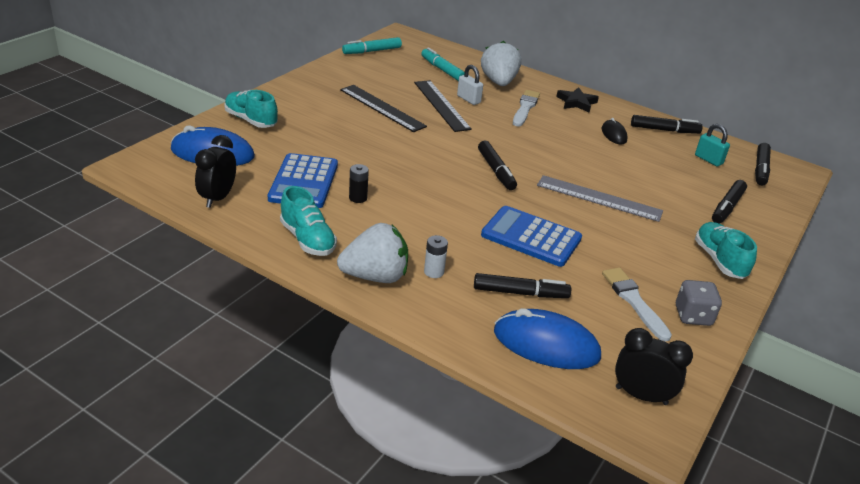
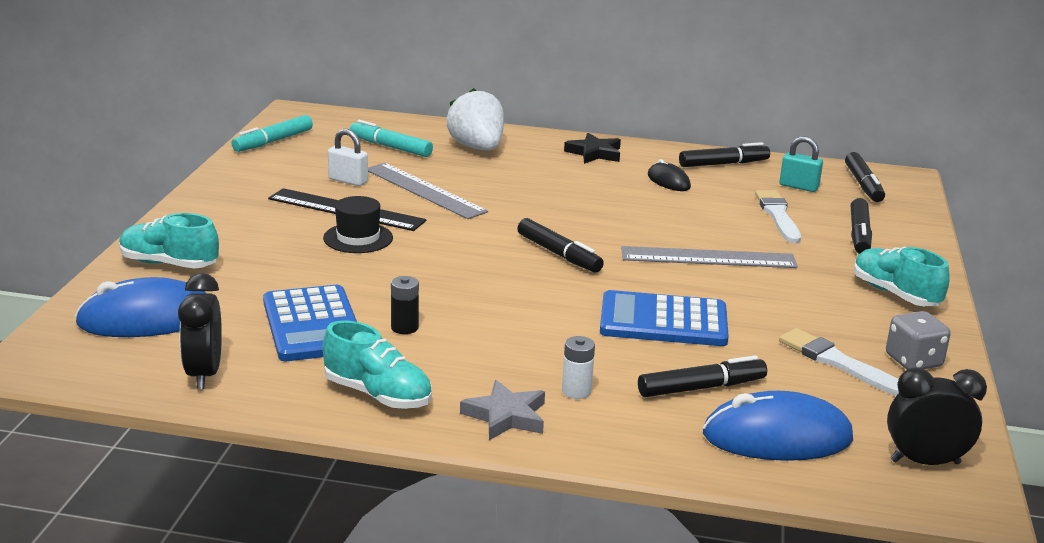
camera: 20 degrees left, 10 degrees down
white strawberry [337,223,408,283] -> grey star [460,380,545,440]
black ruler [414,80,472,132] -> grey ruler [368,163,488,219]
white padlock [457,65,483,105] -> white padlock moved to [328,129,368,186]
white brush [513,90,540,127] -> white brush moved to [755,190,801,243]
none -> black hat [323,196,393,253]

